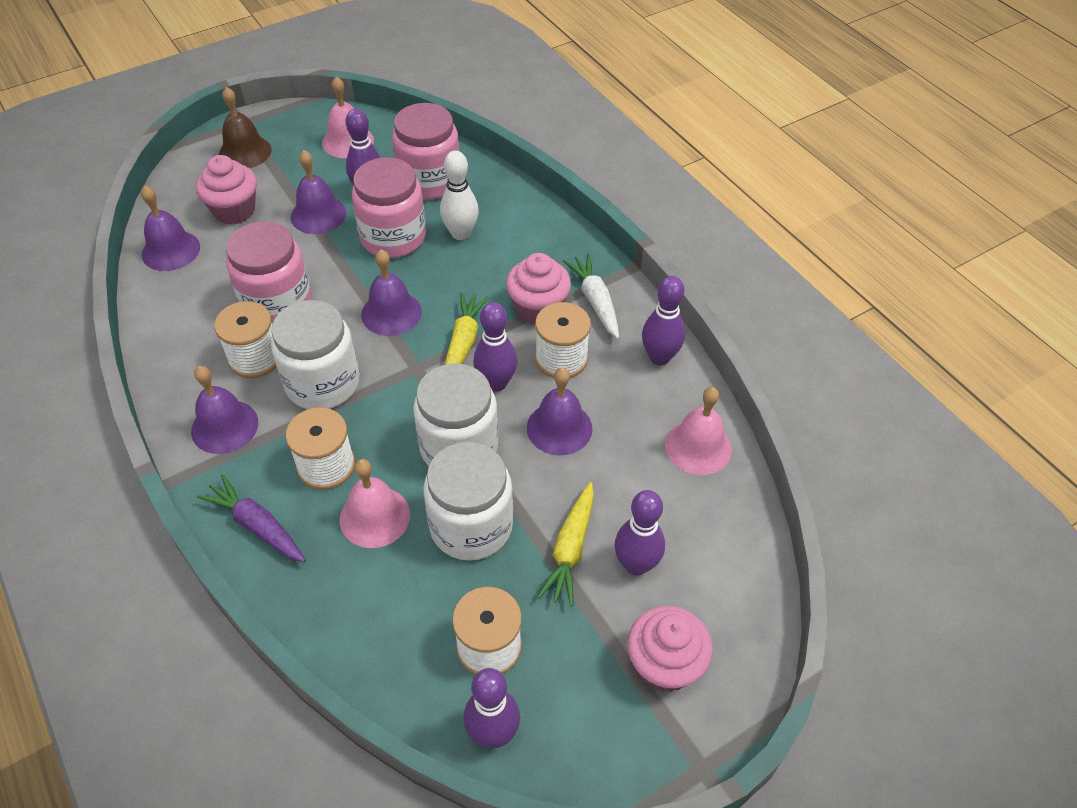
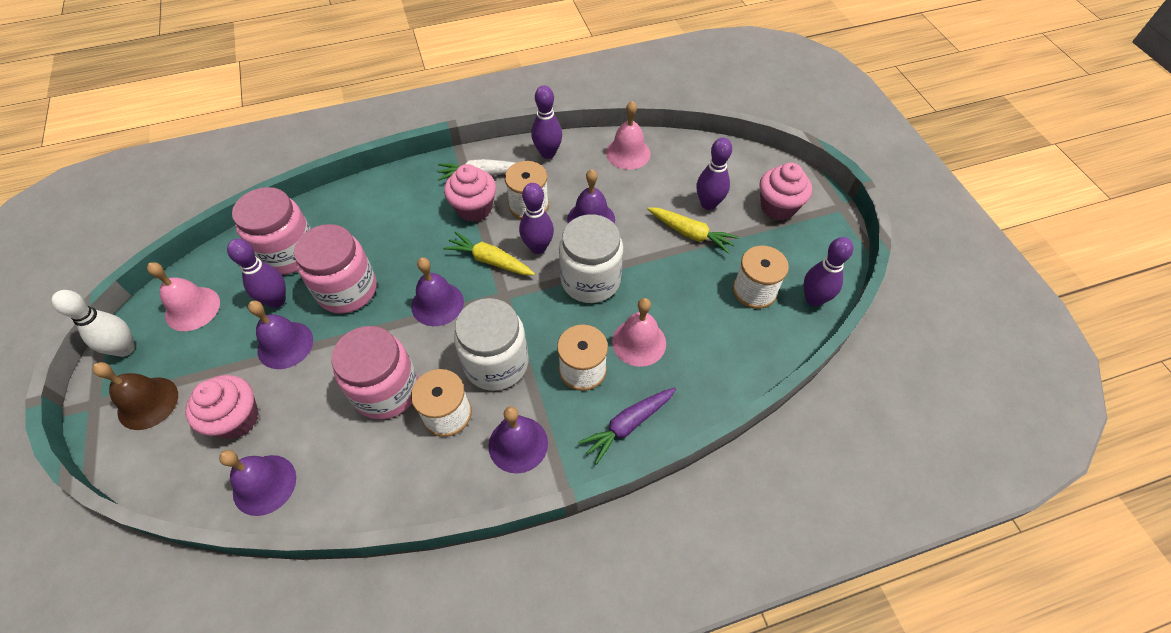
camera: 75 degrees left, 5 degrees up
white jar [423,442,513,561] -> none
white bowling pin [440,151,479,240] -> white bowling pin moved to [52,290,135,357]

